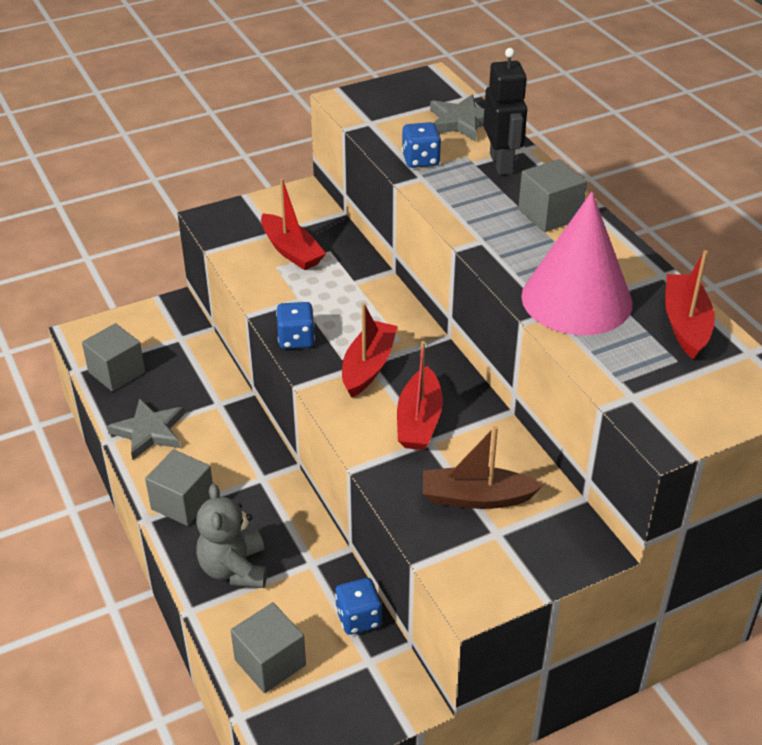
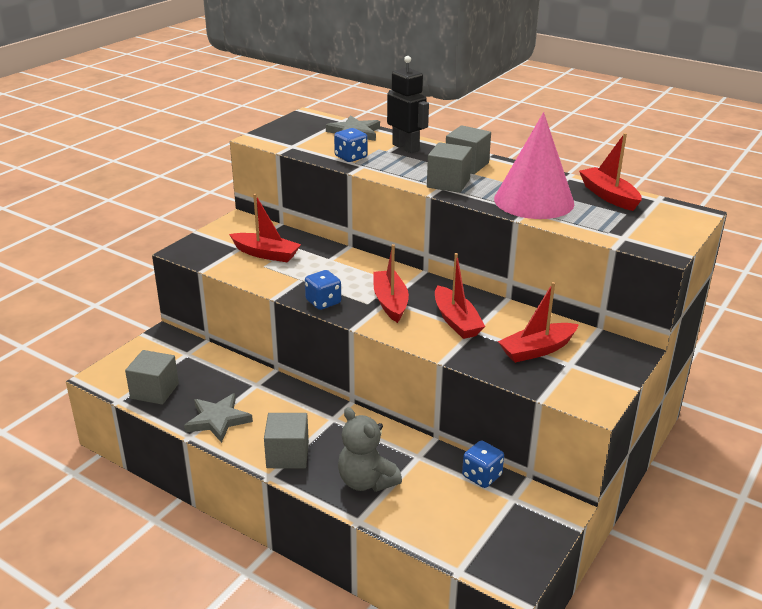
camera: 30 degrees left, 10 degrees down
grey cube [231,602,306,693] -> grey cube moved to [427,142,472,193]
brown boat [423,426,543,509] -> red boat [498,282,579,363]

